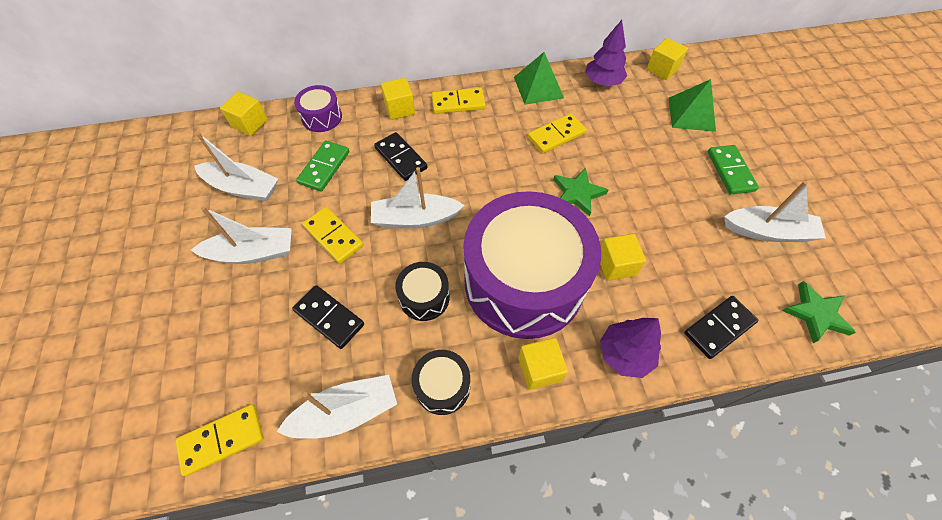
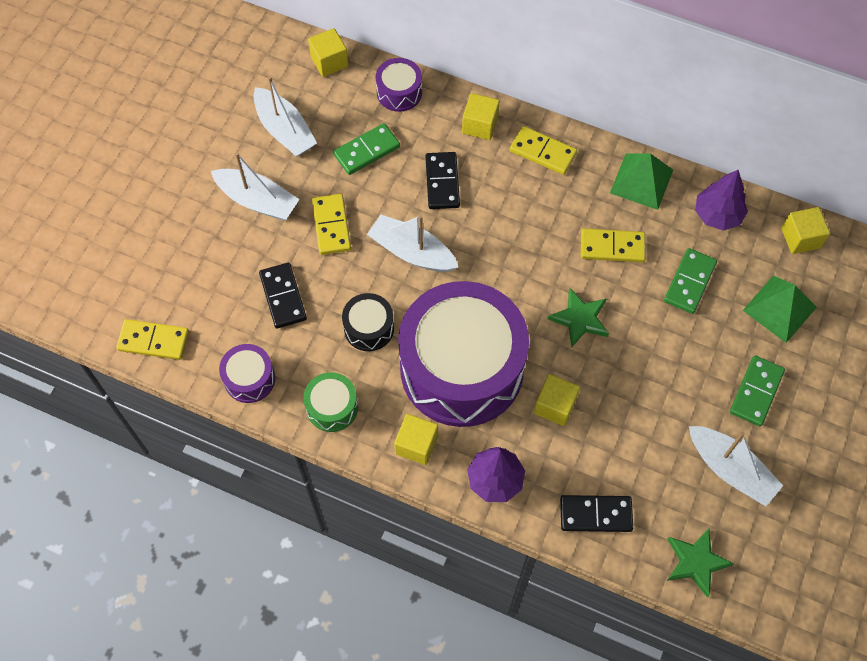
camera: 35 degrees right, 5 degrees up
white boat [276,375,397,439] -> purple drum [219,344,275,403]
black drum [411,350,470,415] -> green drum [303,372,358,432]
none -> green domino [664,248,717,314]

